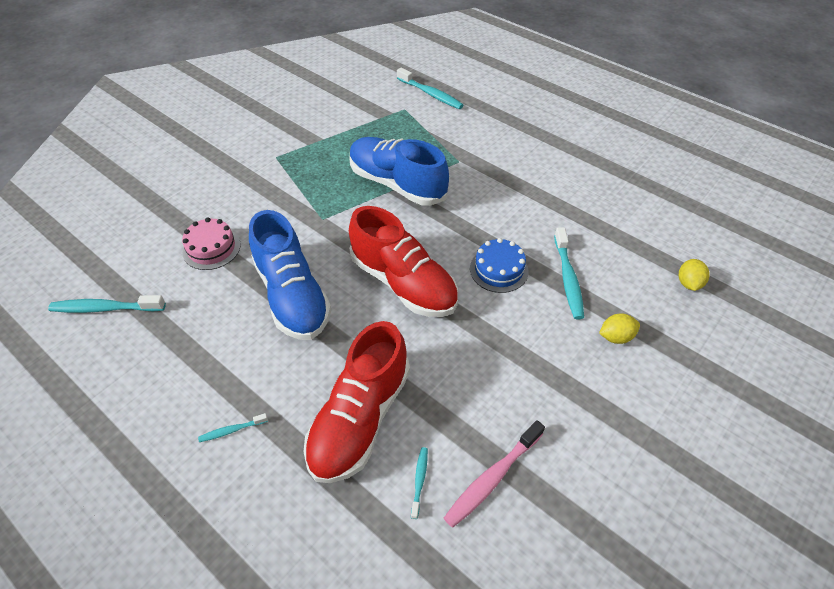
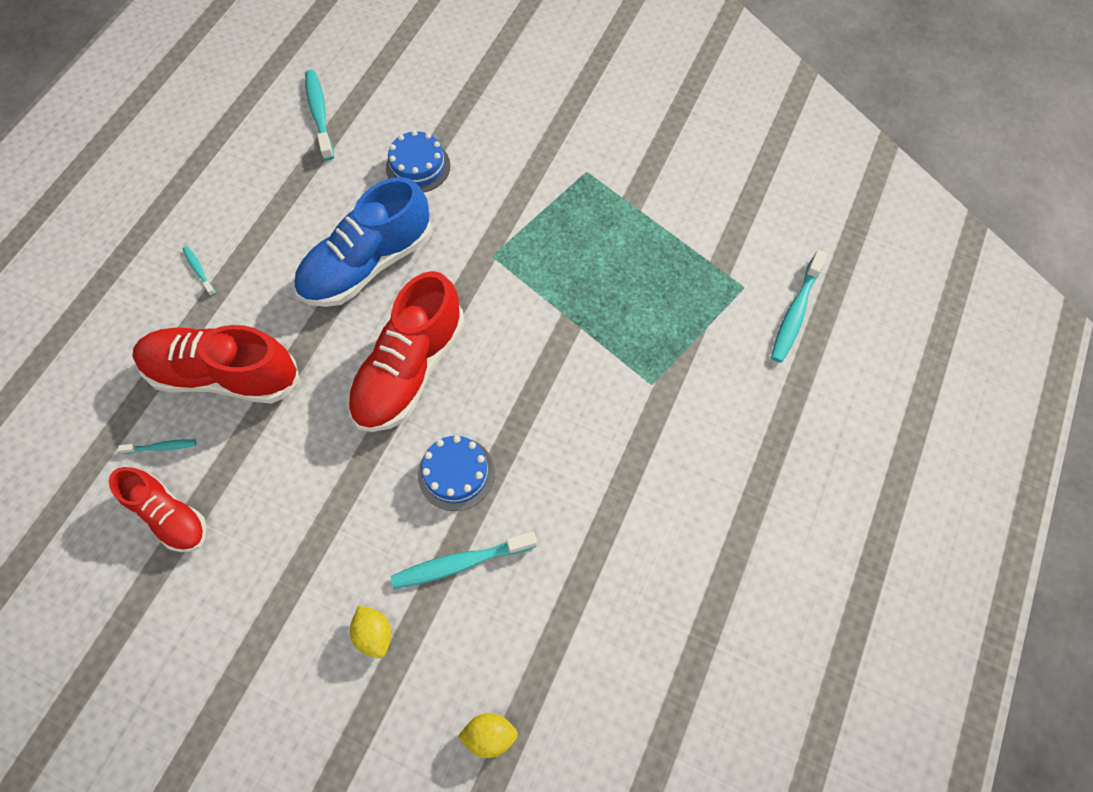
camera: 75 degrees right, 15 degrees up
pink cake [182,218,241,270] -> blue cake [386,130,450,193]
blue shoe [350,137,449,206] -> none
pink toothbrush [444,420,545,528] -> red shoe [109,467,207,552]

